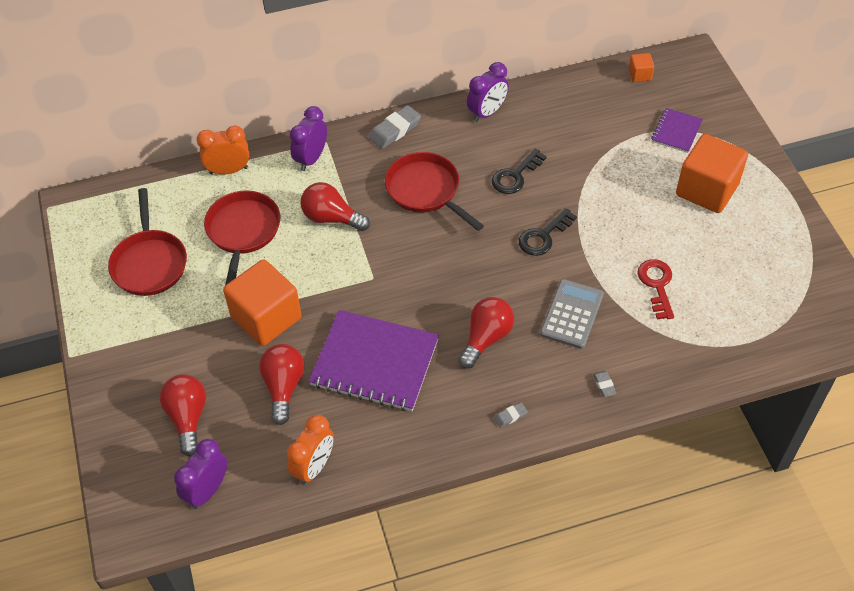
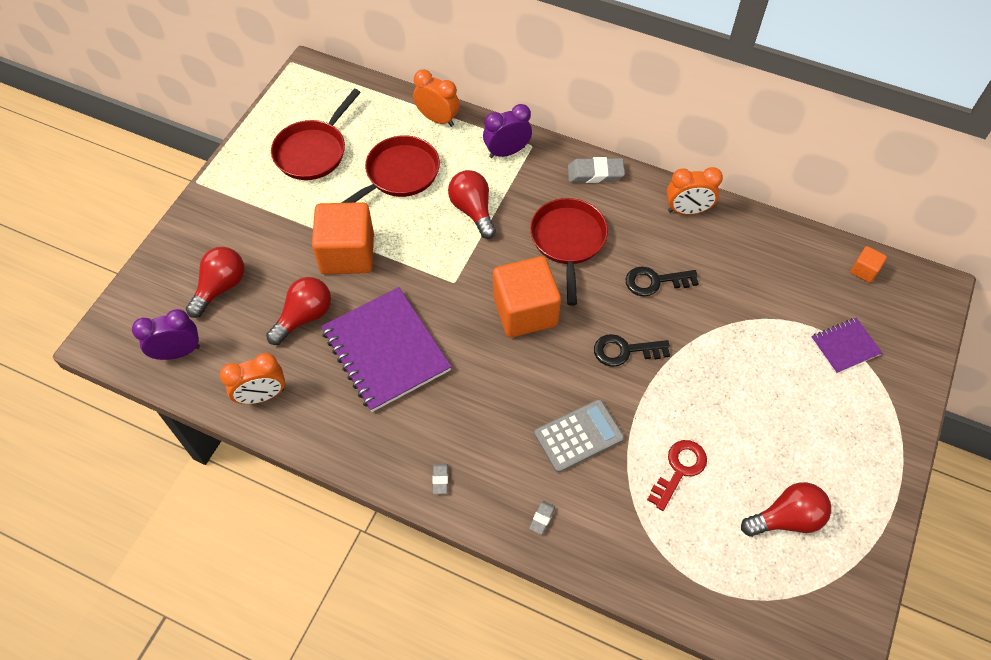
camera: 40 degrees right, 5 degrees up
red light bulb [458,297,514,369] -> red light bulb moved to [741,482,831,537]
purple clock [467,62,509,122] -> orange clock [666,167,723,215]
grey eraser [494,402,528,428] -> grey eraser turned 75 degrees clockwise [432,464,448,494]
orange cube [676,134,748,213] -> orange cube moved to [493,256,561,338]

